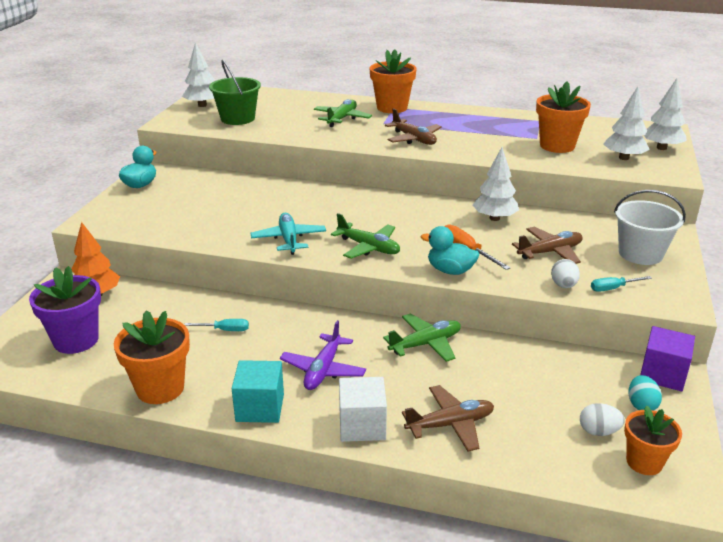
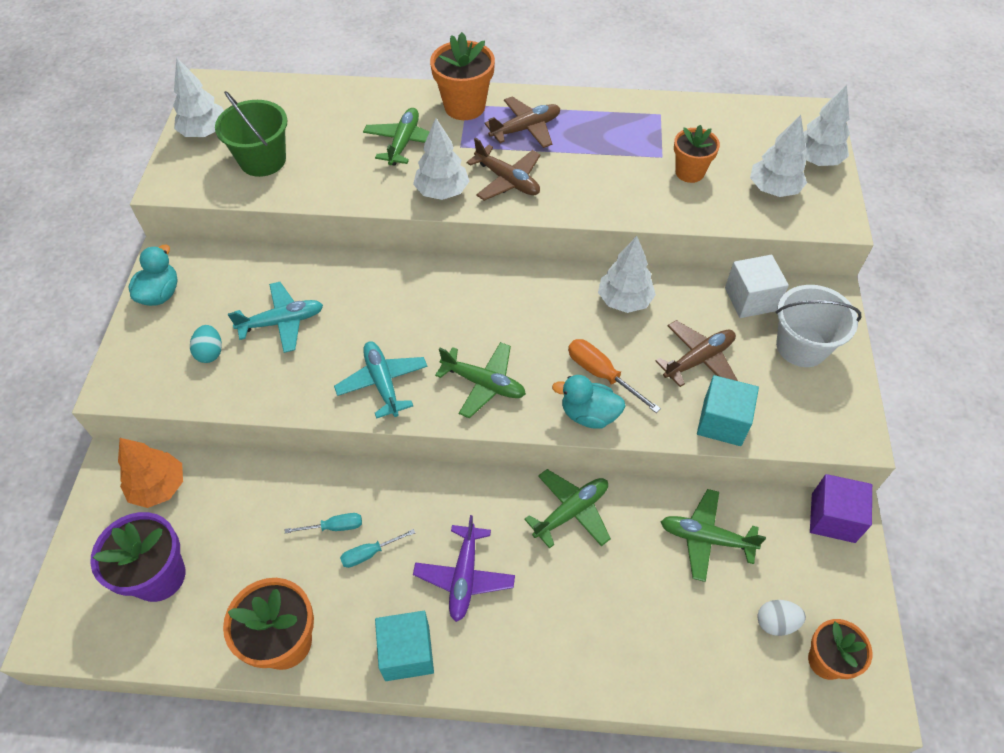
camera: 10 degrees left, 25 degrees up
white cube [339,377,387,442] -> white cube moved to [725,255,789,318]
brown plane [402,385,494,452] -> brown plane moved to [485,96,560,148]
orange flower pot [536,82,591,153] -> orange flower pot [674,125,720,183], size x0.66
white egg [551,259,580,288] -> turquoise cube [697,375,759,446]
turquoise screwdriver [591,276,652,292] -> turquoise screwdriver moved to [340,529,415,568]
turquoise egg [629,375,662,410] -> turquoise egg moved to [190,325,222,363]
none -> turquoise plane [228,282,323,353]
none -> white tree [413,118,470,200]
none -> green plane [661,489,766,582]

